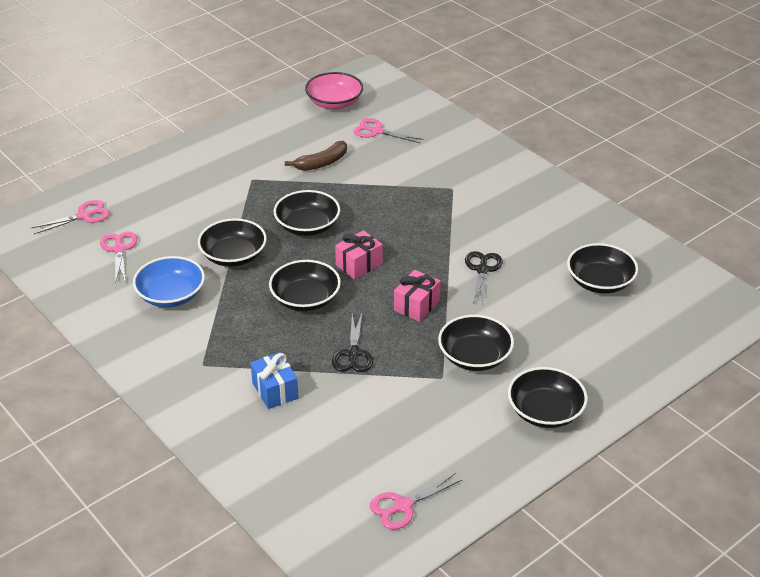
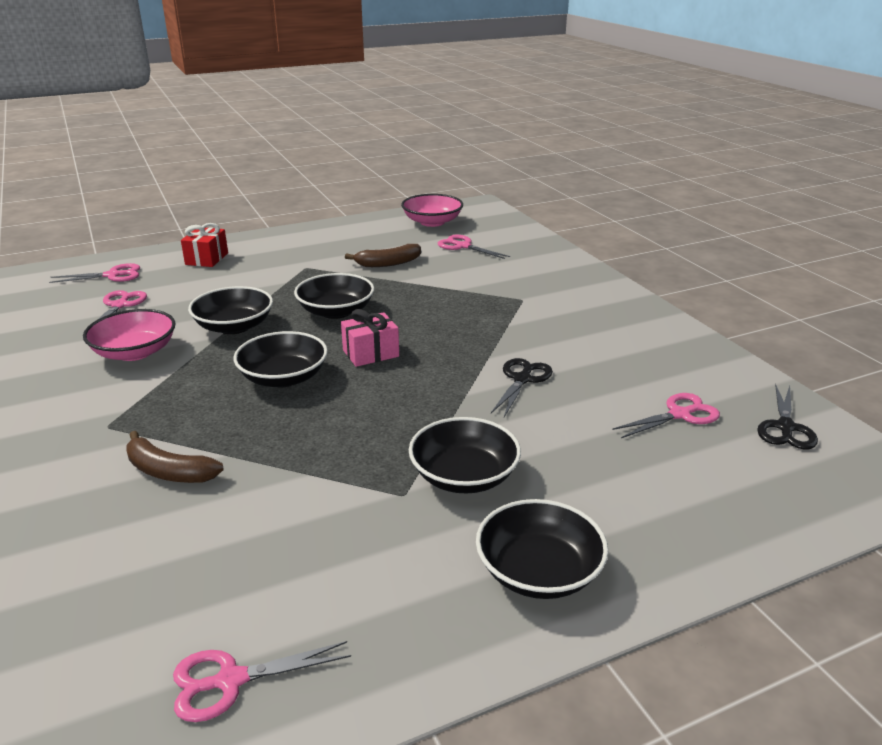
camera: 15 degrees right, 10 degrees down
blue bowl [133,256,205,308] -> pink bowl [83,309,175,361]
blue gift [251,352,299,409] -> brown banana [126,431,224,483]
black scissors [332,313,373,372] -> black scissors moved to [757,384,818,450]
pink gift [394,270,441,322] -> none
black bowl [567,243,638,294] -> pink scissors [612,393,720,438]
none -> red gift [181,223,228,267]

